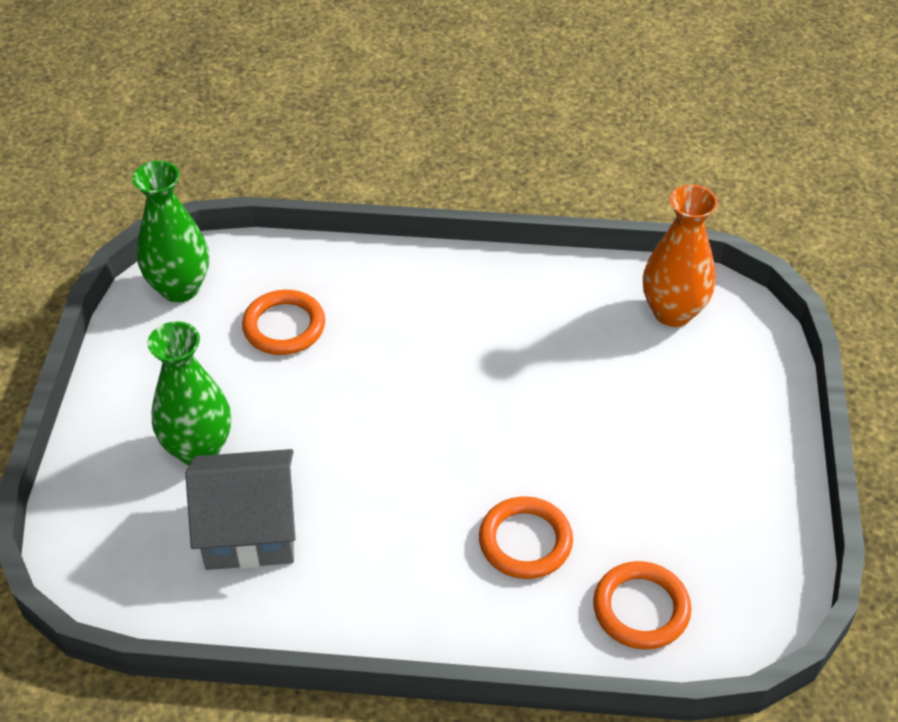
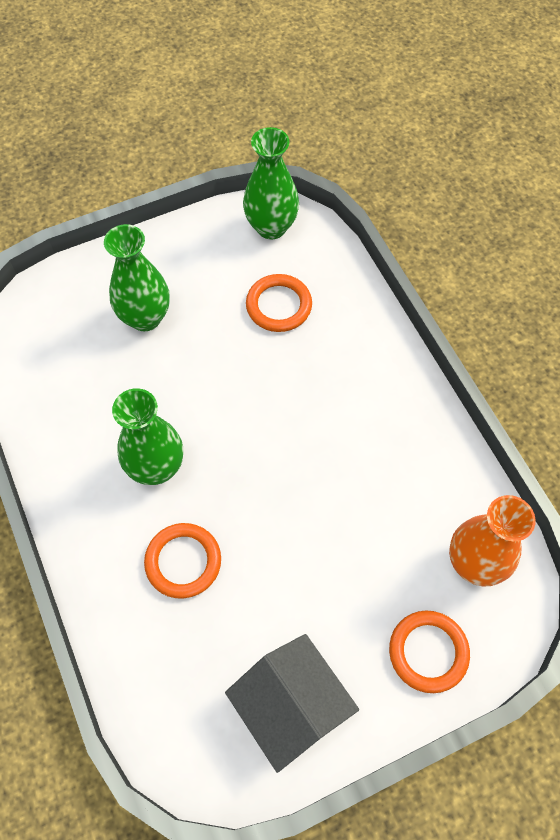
camera: 60 degrees right, 15 degrees up
grey house [185,449,295,570] -> grey house moved to [225,634,359,773]
orange ring [593,561,691,649] -> orange ring moved to [389,611,470,693]
none -> green vase [112,388,183,485]

